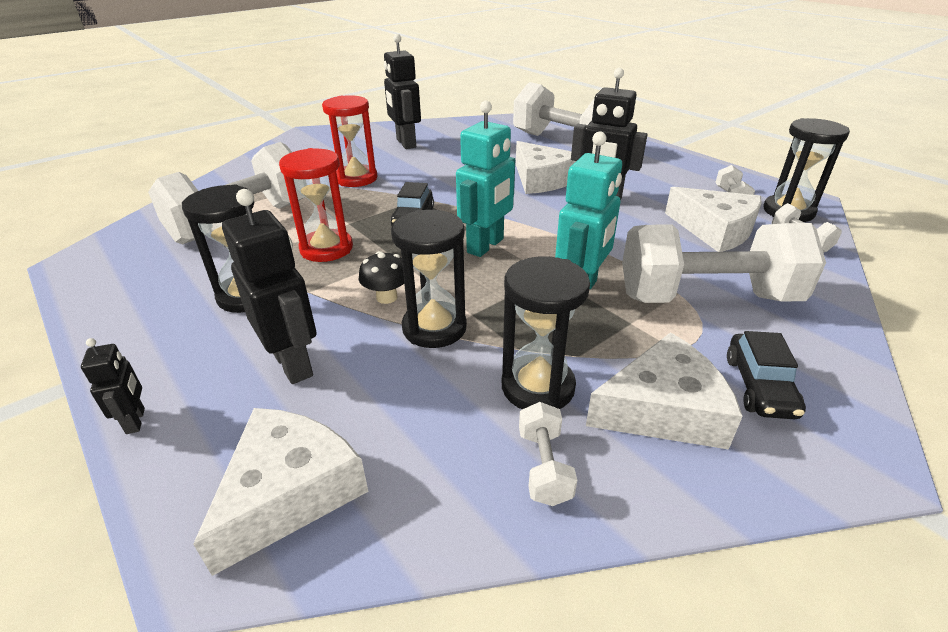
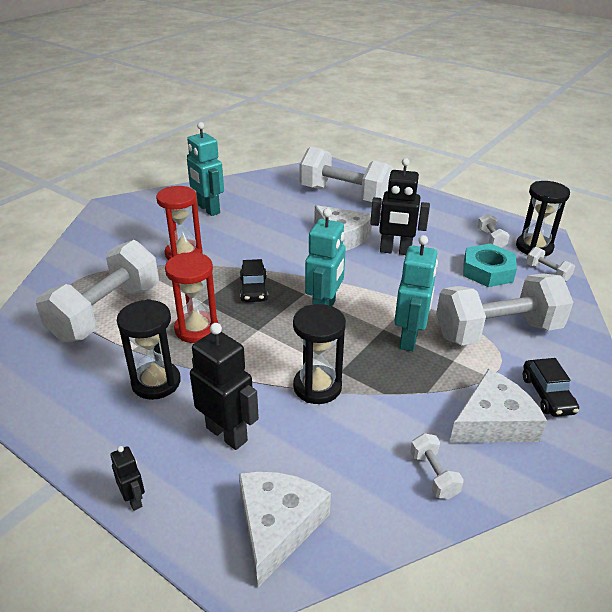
camera: 15 degrees left, 0 degrees up
black mushroom [359,251,404,304] -> none
black robot [384,34,421,149] -> turquoise robot [187,122,224,216]
black hourglass [502,256,590,409] -> none
white cheese [665,187,761,252] -> turquoise nut [463,243,517,287]

